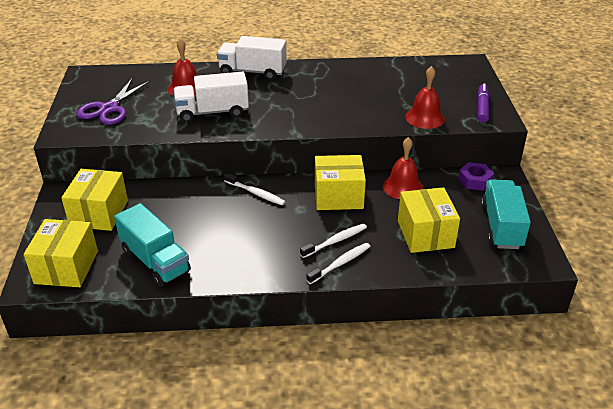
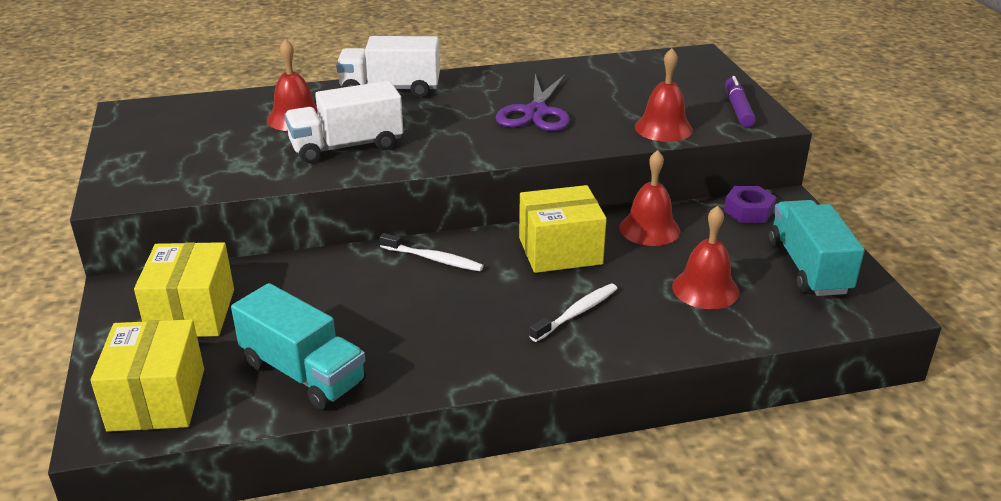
camera: 10 degrees left, 5 degrees down
purple scissors [76,78,151,125] -> purple scissors moved to [496,74,570,131]
white toothbrush [307,243,371,284] -> none
yellow box [398,187,460,253] -> red bell [672,206,739,309]

